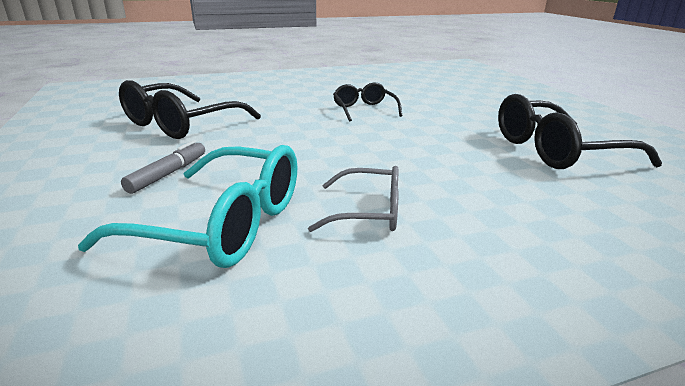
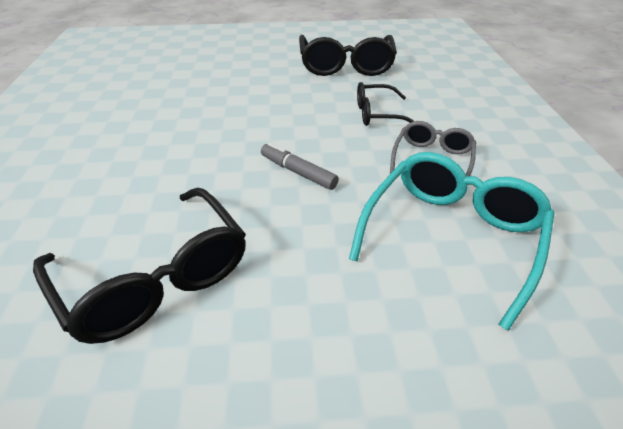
camera: 75 degrees left, 15 degrees up
grey marker [121,140,205,194] -> grey marker moved to [261,142,339,190]
black glasses [333,82,403,122] -> black glasses moved to [357,82,414,126]

